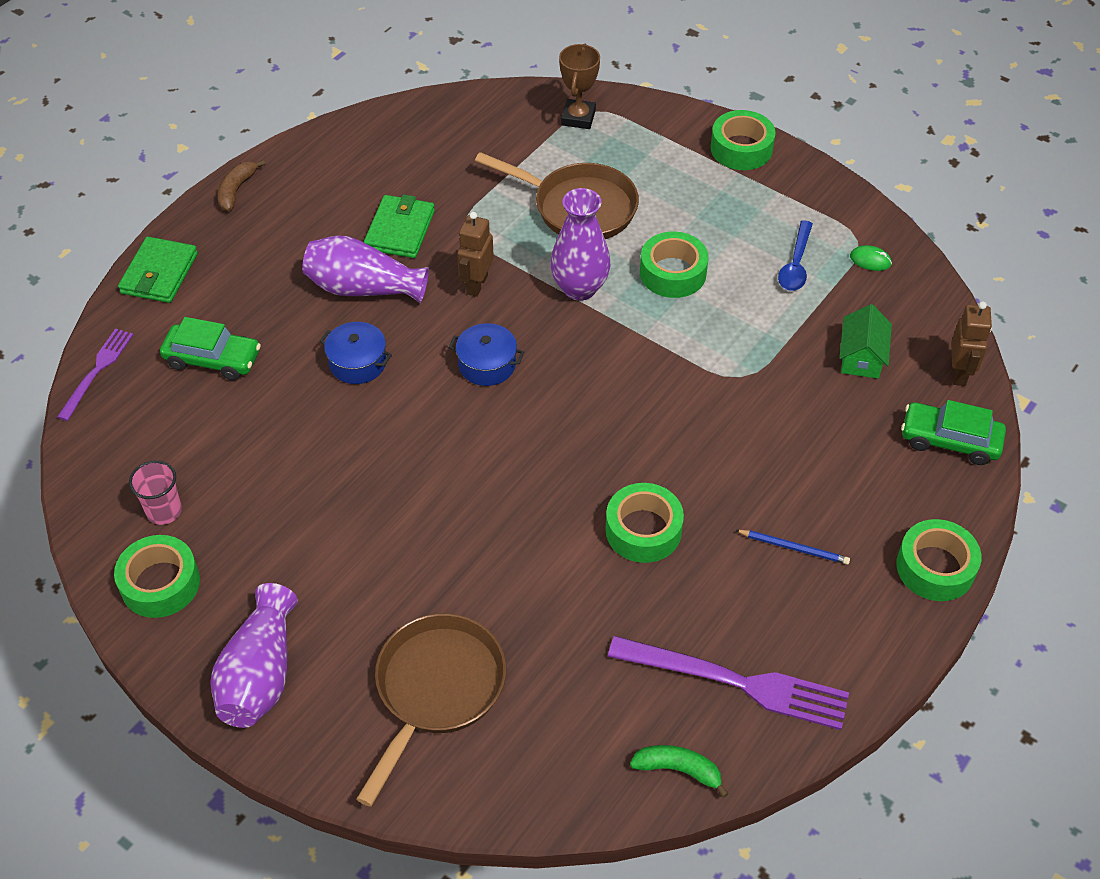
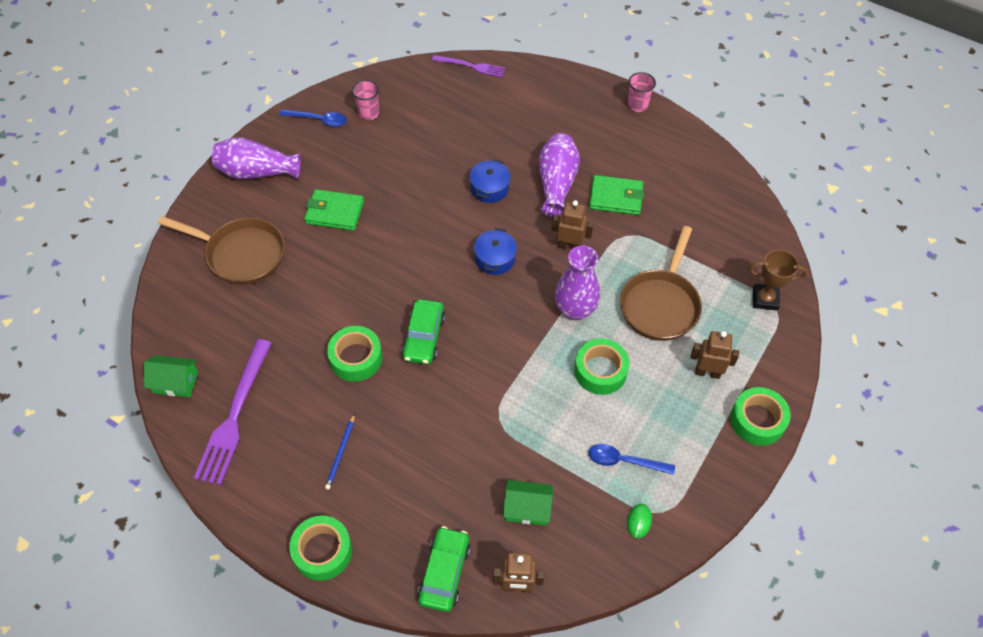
camera: 85 degrees right, 5 degrees up
green tape [114,535,200,618] -> blue spoon [280,109,347,127]
green wallet [118,237,198,303] -> green wallet moved to [304,189,364,231]
green car [160,317,261,381] -> green car moved to [402,299,446,364]
brown banana [217,160,265,211] -> pink cup [628,72,656,112]
green banana [630,745,729,798] -> green house [144,355,198,397]
none -> brown robot [691,331,739,379]

